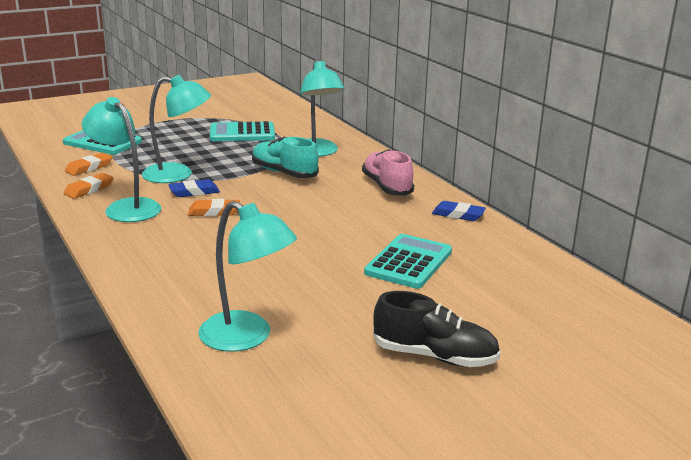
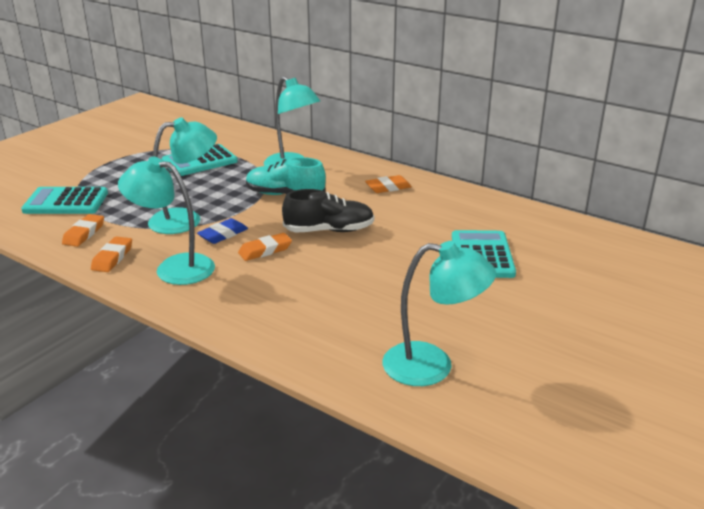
camera: 25 degrees left, 5 degrees up
pink shoe [362,149,414,196] -> orange eraser [365,175,412,193]
black shoe [373,291,500,367] -> black shoe moved to [282,189,374,232]
blue eraser [432,201,486,221] -> none

